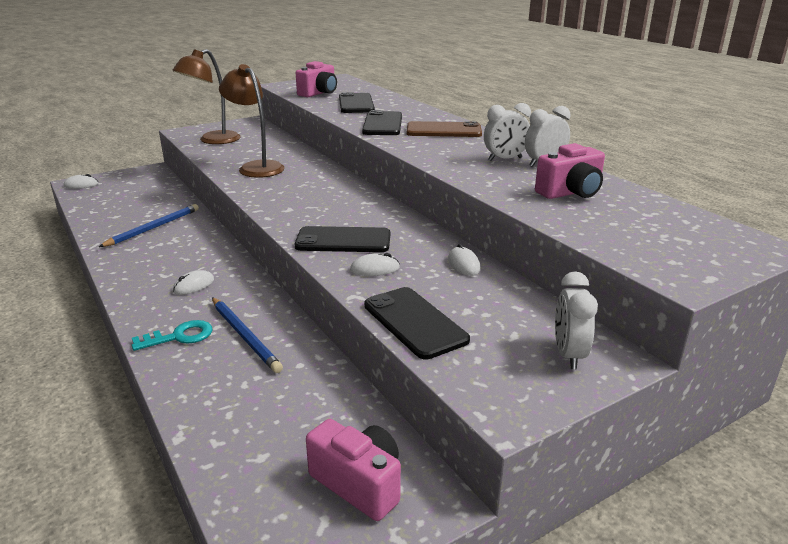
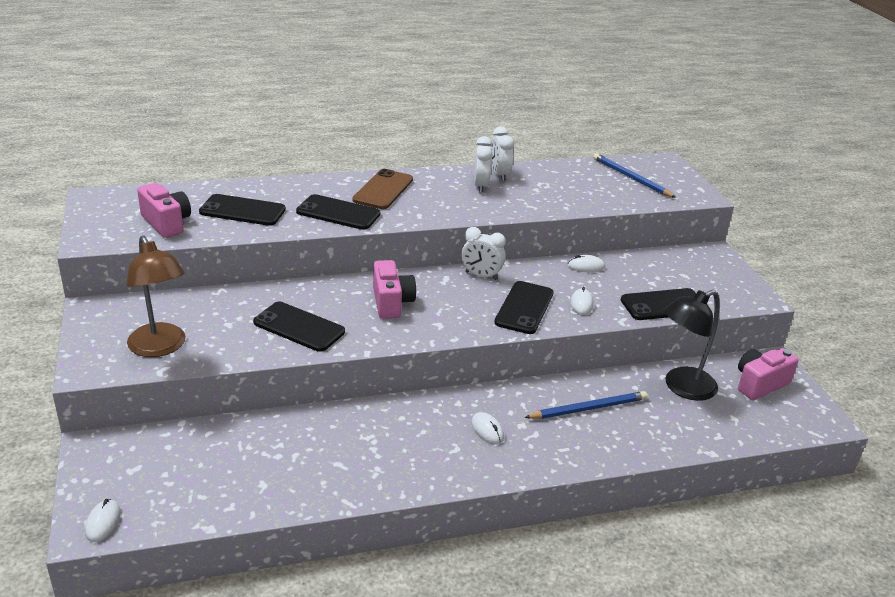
camera: 75 degrees left, 5 degrees up
blue pencil [99,204,199,247] -> blue pencil moved to [593,153,676,198]
turquoise key [132,320,213,351] -> none
brown lamp [219,64,285,178] -> black phone [253,302,345,352]
pink camera [535,143,605,199] -> pink camera moved to [373,260,416,319]
white clock [555,271,598,369] -> white clock moved to [461,227,506,280]
none -> black lamp [664,290,720,401]

